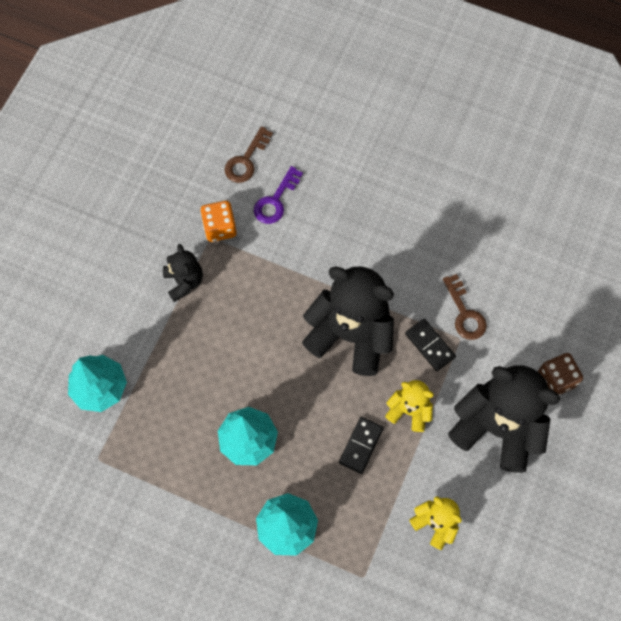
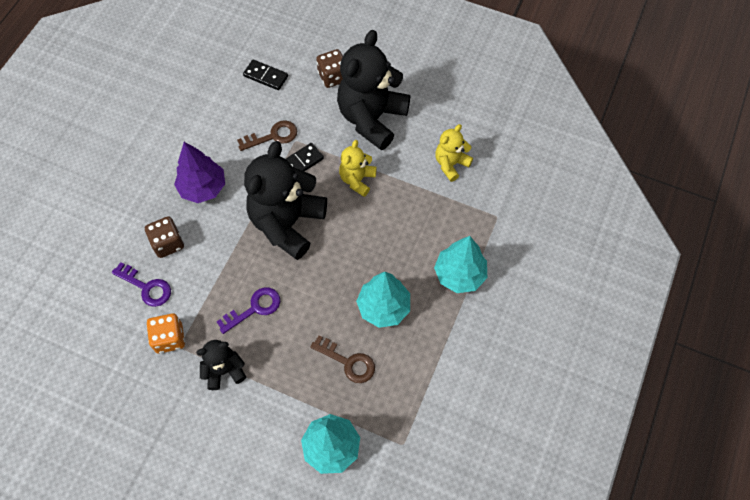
camera: 90 degrees left, 5 degrees down
brown key [225,126,273,183] -> brown key moved to [310,335,375,383]
black domino [339,417,384,474] -> black domino moved to [243,59,288,90]
none -> brown dice [145,216,184,258]
none -> purple tree [174,142,225,203]
none -> purple key [217,287,280,334]

